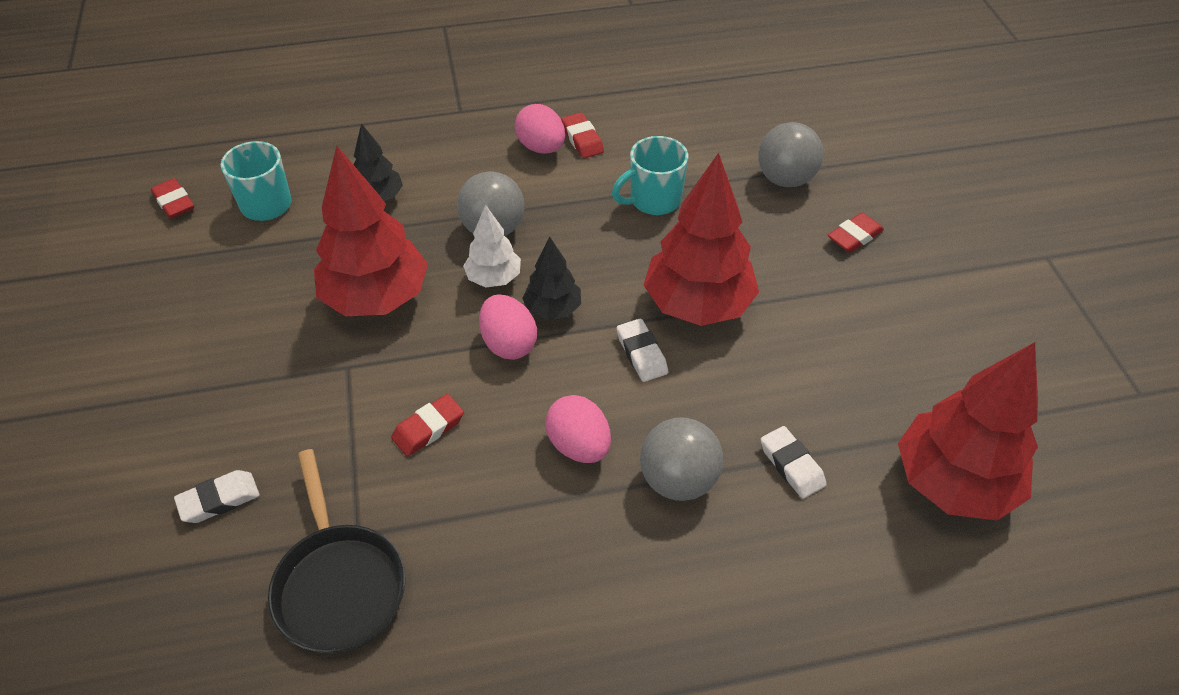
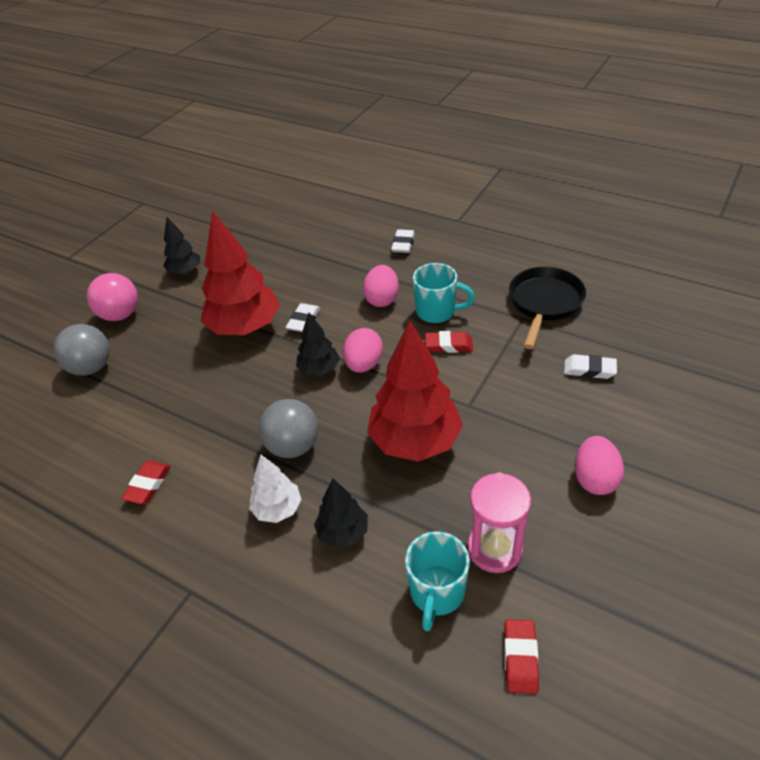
camera: 135 degrees left, 5 degrees down
white tree [463,205,521,288] -> white tree moved to [249,455,302,523]
pink egg [515,104,565,154] -> pink egg moved to [575,436,624,495]
turquoise mug [612,136,688,215] -> turquoise mug moved to [413,263,475,323]
grey ball [640,417,723,501] -> none
white eraser [761,426,827,499] -> white eraser moved to [391,229,415,253]
red eraser [828,213,884,253] -> pink ball [87,273,138,321]
red tree [898,342,1038,520] -> none
none -> black tree [163,217,200,274]
none -> pink hourglass [468,472,531,573]

